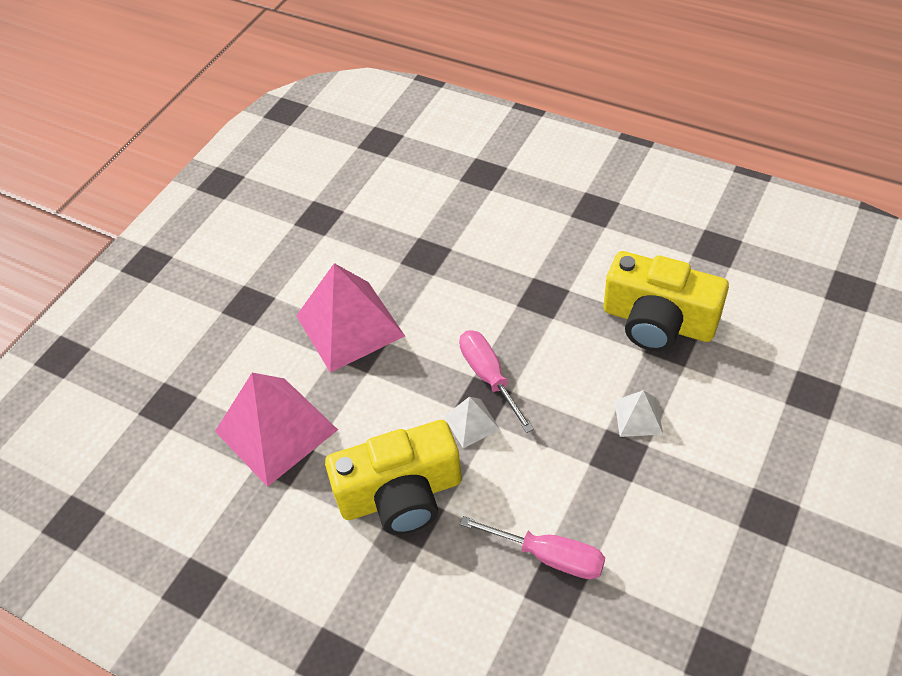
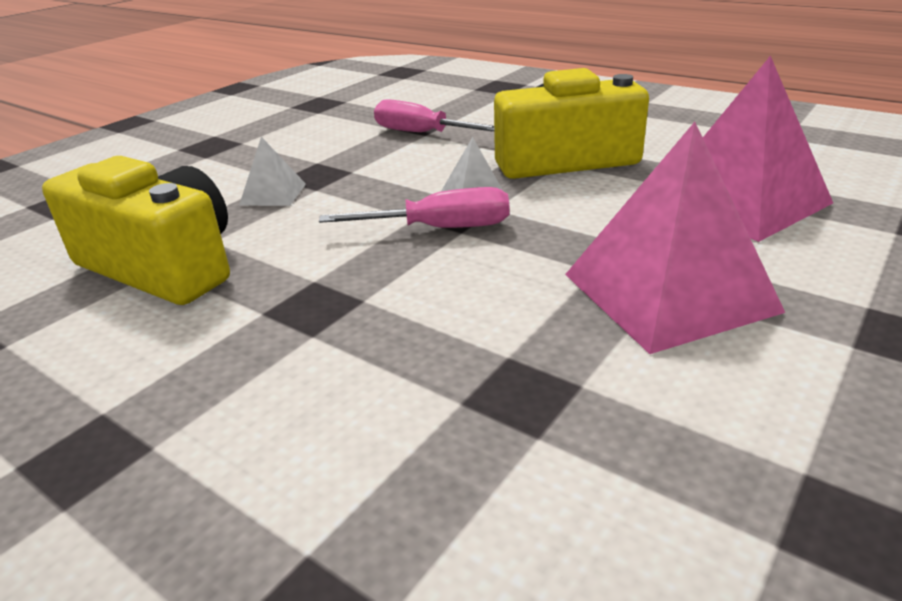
camera: 175 degrees left, 20 degrees down
pink screwdriver [459,330,534,433] -> pink screwdriver turned 75 degrees counterclockwise [319,187,509,228]

